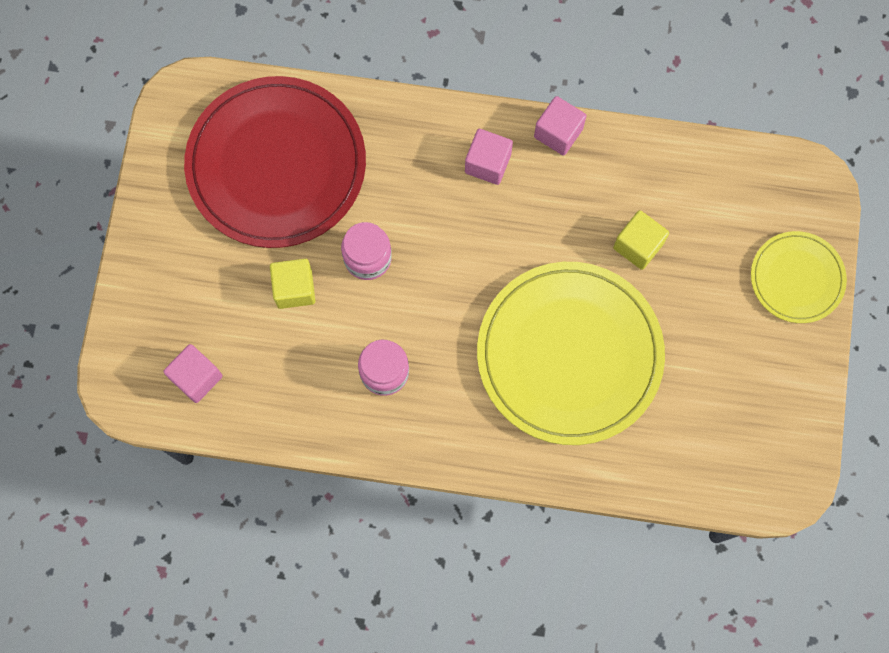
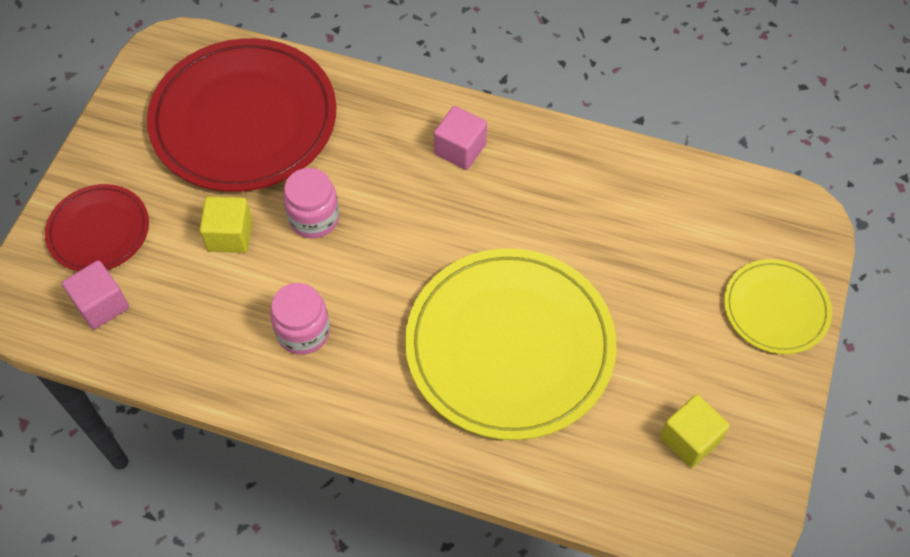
camera: 10 degrees right, 15 degrees down
pink cube [534,96,586,156] -> none
yellow cube [613,210,669,270] -> yellow cube moved to [660,395,730,468]
none -> red plate [45,184,149,271]

